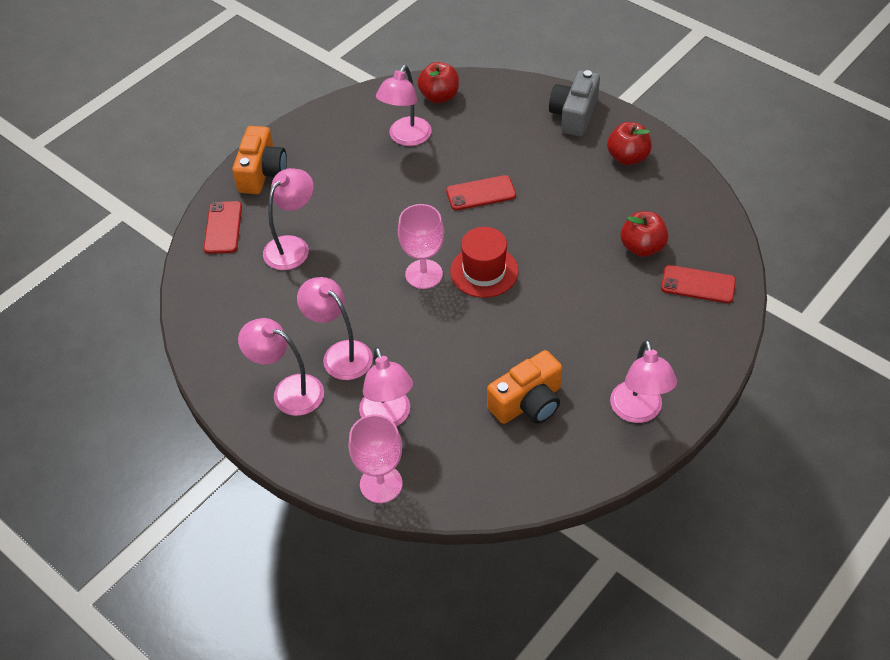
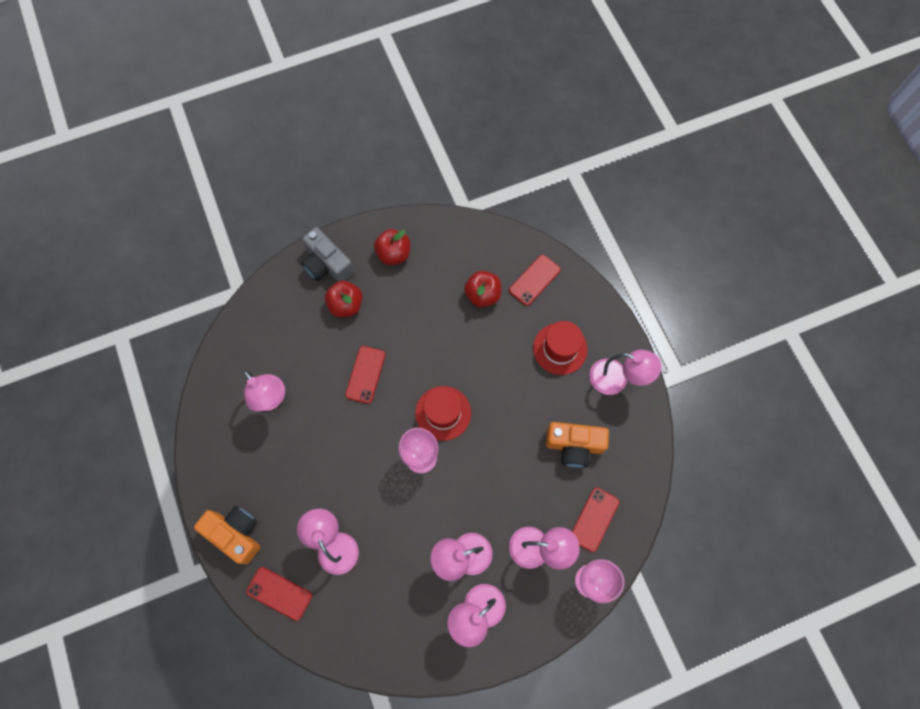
camera: 65 degrees left, 20 degrees up
red apple [417,62,459,103] -> red apple moved to [325,281,363,317]
orange camera [487,350,562,424] -> orange camera turned 105 degrees clockwise [546,422,609,468]
none -> red hat [533,321,588,375]
none -> red phone [572,487,620,552]

